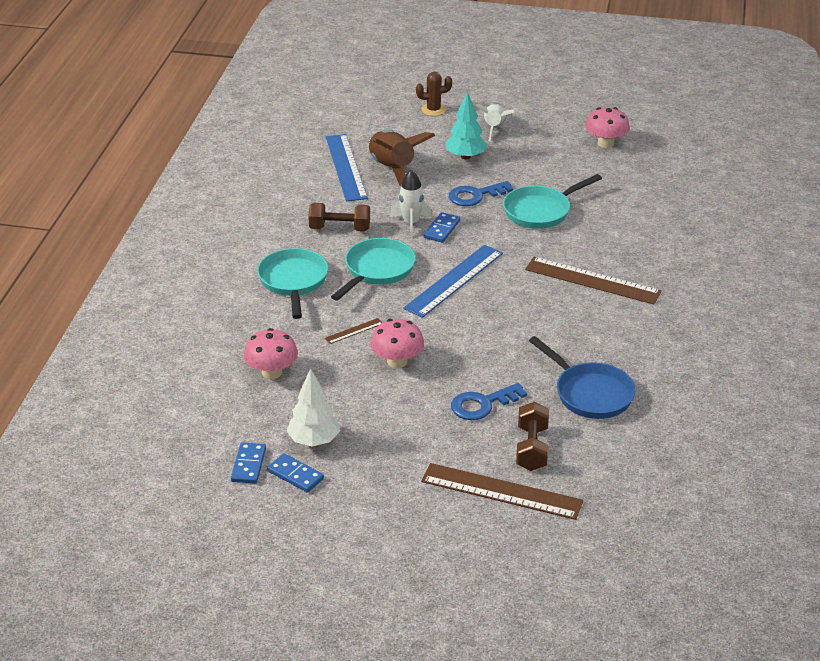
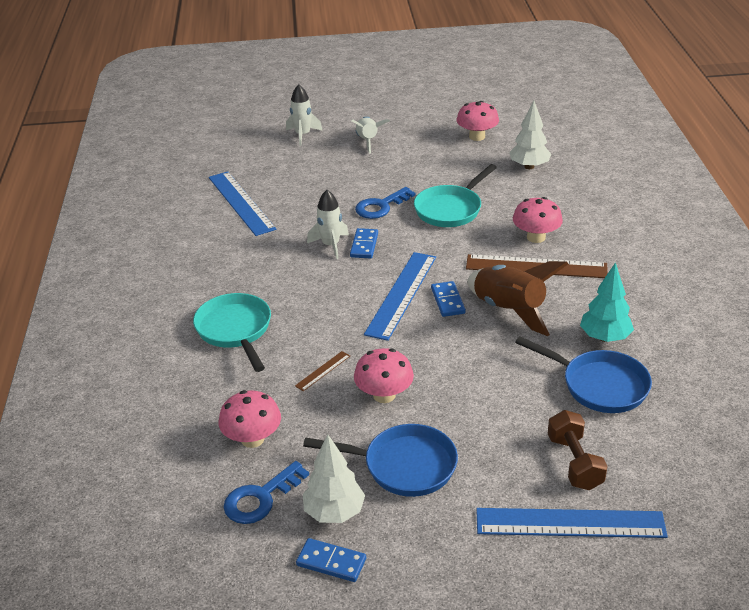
camera: 15 degrees left, 0 degrees up
blue domino [231,442,266,484] -> blue domino moved to [431,281,466,317]
brown dumbbell [308,203,370,231] -> none
turquoise pan [331,238,416,301] -> none
brown rocket [369,129,435,186] -> brown rocket moved to [467,261,568,336]
brown cactus [416,72,452,116] -> white rocket [286,84,323,146]
brown ruler [421,463,583,520] -> blue ruler [476,508,668,538]
turquoise tree [445,92,487,160] -> turquoise tree moved to [580,262,634,342]
blue key [451,383,527,420] -> blue key moved to [224,461,309,524]
none -> blue pan [303,424,458,497]
none -> white tree [509,101,551,169]
none -> pink mushroom [513,197,563,243]

